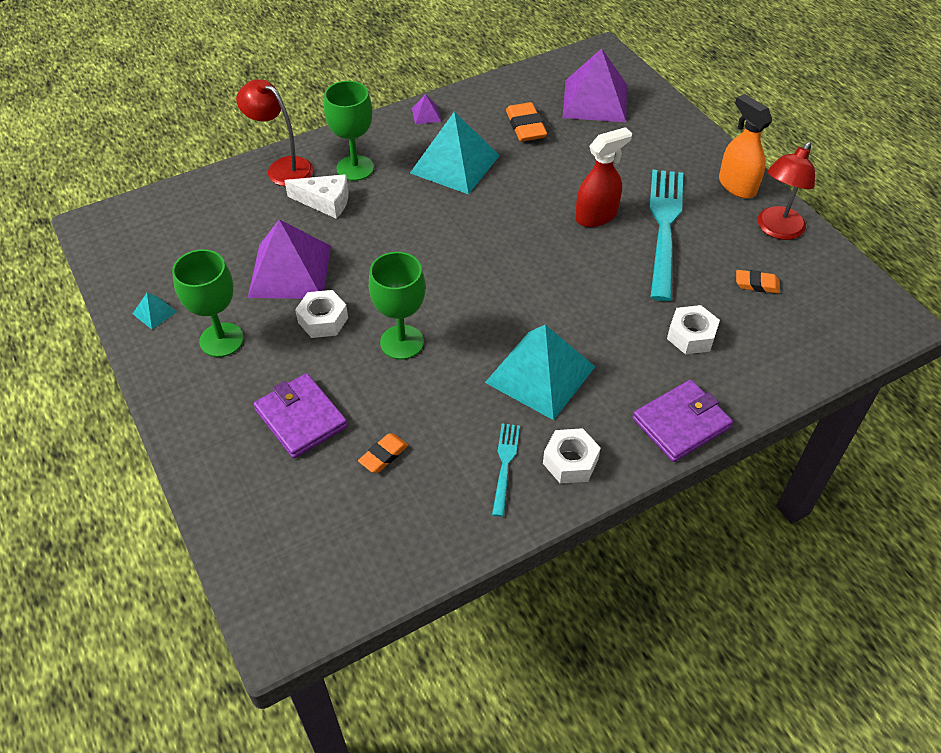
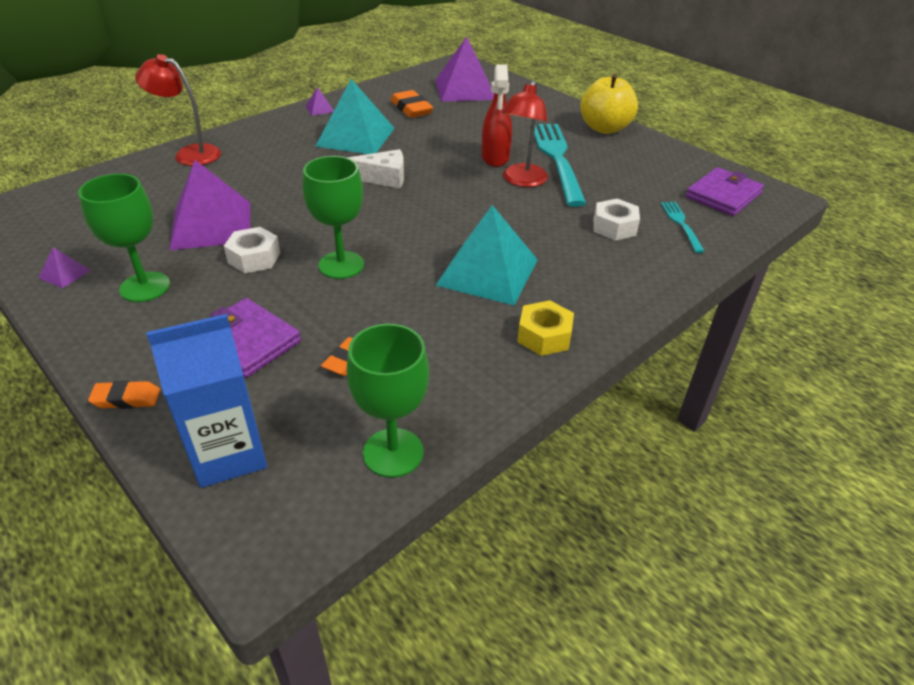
camera: 15 degrees left, 10 degrees down
turquoise pyramid [133,293,177,329] -> purple pyramid [39,247,91,288]
white cheese [284,174,348,219] -> white cheese moved to [347,149,404,189]
green goblet [324,81,374,181] -> green goblet moved to [347,324,429,478]
turquoise fork [492,424,520,517] -> turquoise fork moved to [661,202,705,253]
white nut [543,428,601,484] -> yellow nut [517,300,574,356]
red spray bottle [575,127,632,227] -> red spray bottle turned 135 degrees clockwise [482,64,512,167]
purple wallet [632,380,733,462] -> purple wallet moved to [686,167,764,216]
orange spray bottle [719,94,772,199] -> yellow apple [580,74,638,134]
orange eraser [736,270,780,293] -> orange eraser moved to [88,380,160,409]
red lamp [758,142,815,240] -> red lamp moved to [502,80,548,187]
none -> blue carton [146,314,267,488]

